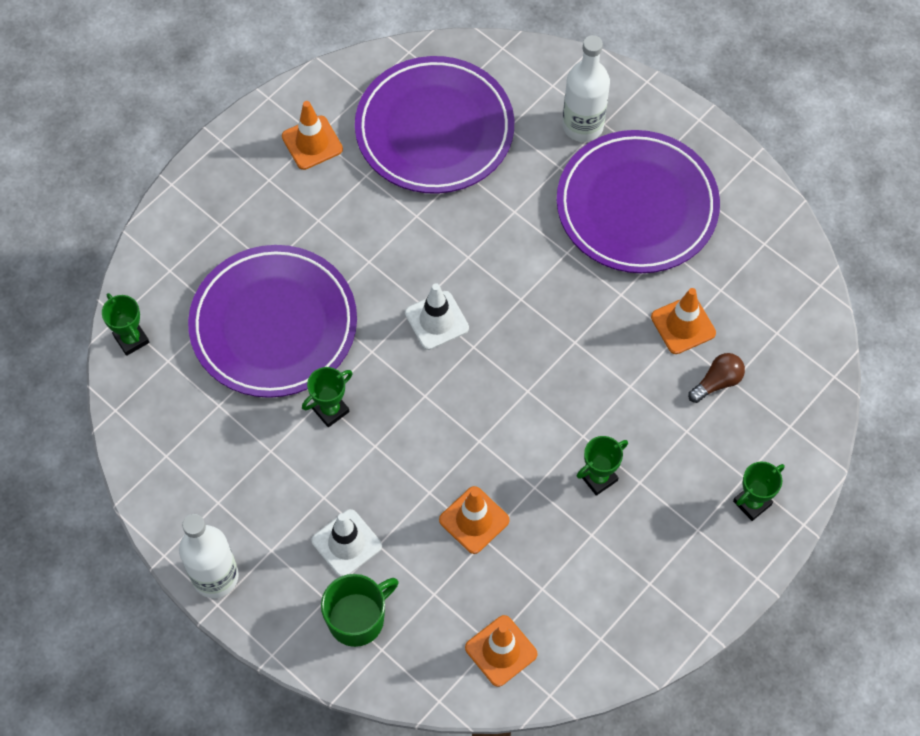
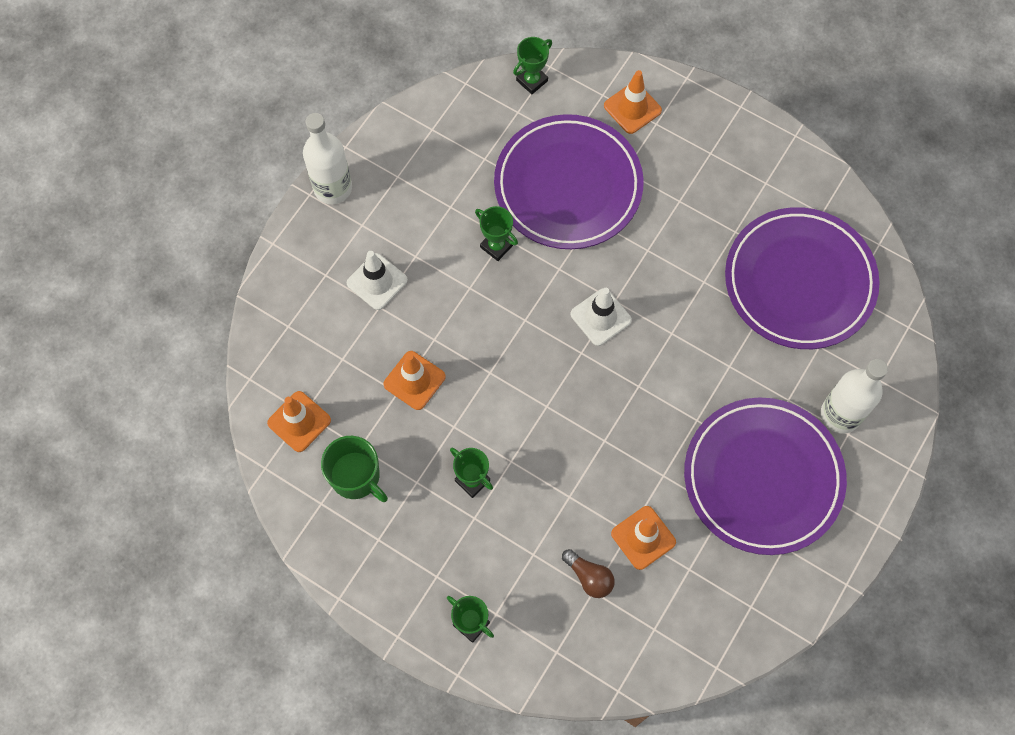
camera: 80 degrees right, 5 degrees up
orange traffic cone [282,101,343,170] -> orange traffic cone moved to [604,70,662,134]
green mug [321,574,398,647] -> green mug moved to [321,436,388,502]

